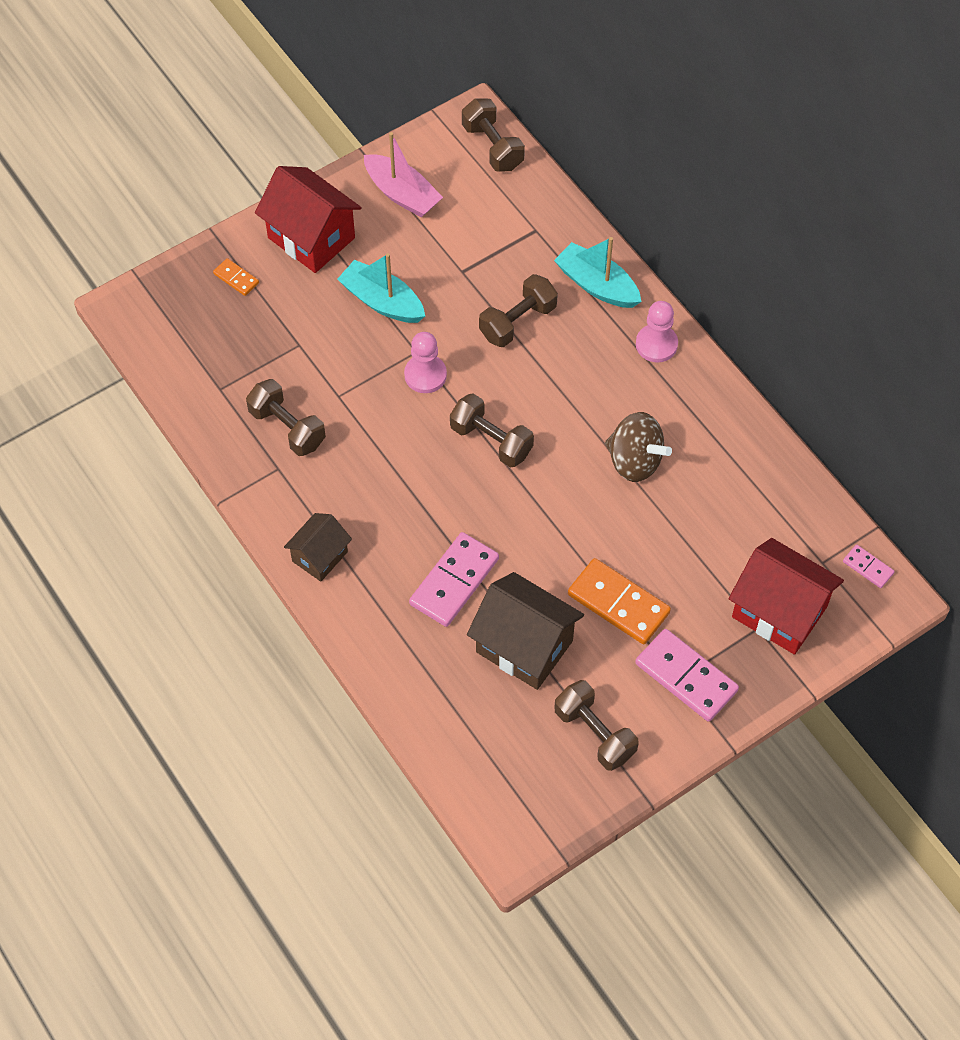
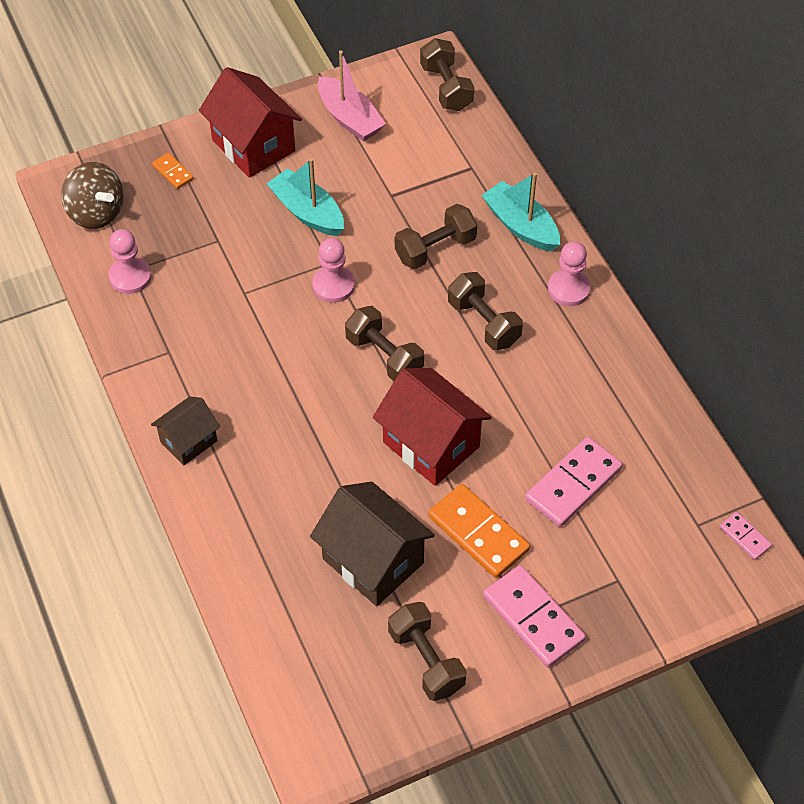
camera: 10 degrees right, 5 degrees down
brown dumbbell [246,379,326,456] -> brown dumbbell moved to [448,272,523,350]
pink domino [409,532,499,627] -> pink domino moved to [525,437,623,527]
brown spinning top [605,412,672,482] -> brown spinning top moved to [61,162,123,229]
red house [729,538,844,655] -> red house moved to [373,368,492,486]
none -> pink pawn [109,229,152,294]

